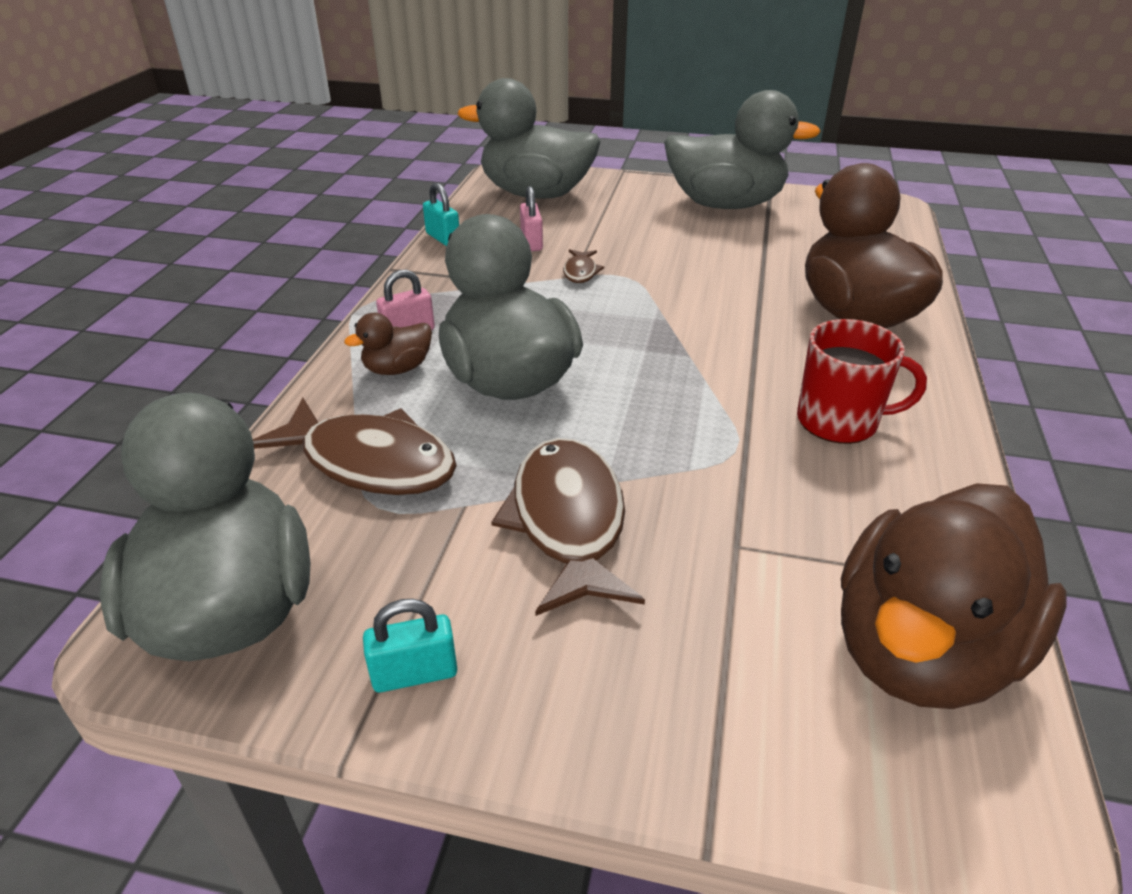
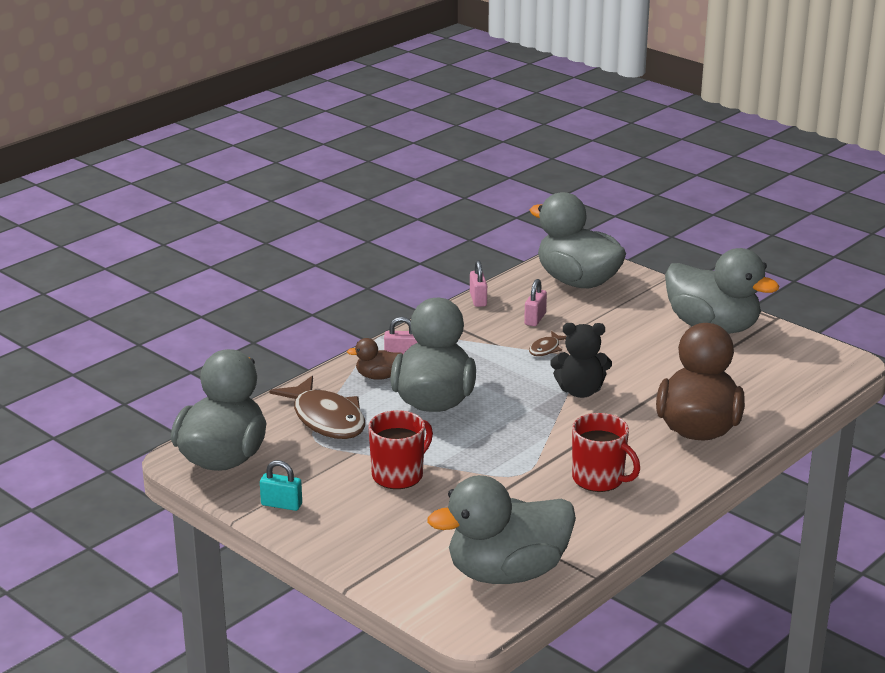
camera: 30 degrees right, 10 degrees down
turquoise padlock [423,183,459,246] -> pink padlock [470,260,487,307]
brown fish [491,438,645,616] -> red mug [368,410,433,489]
brown duck [841,483,1066,709] -> grey duck [428,475,576,584]
none -> black teddy bear [550,323,612,398]

